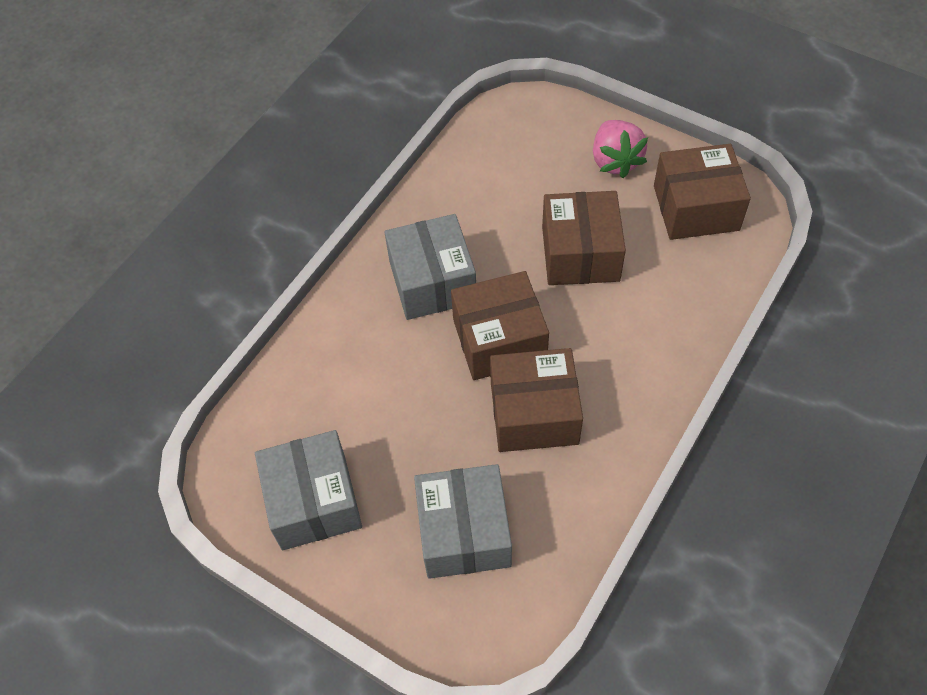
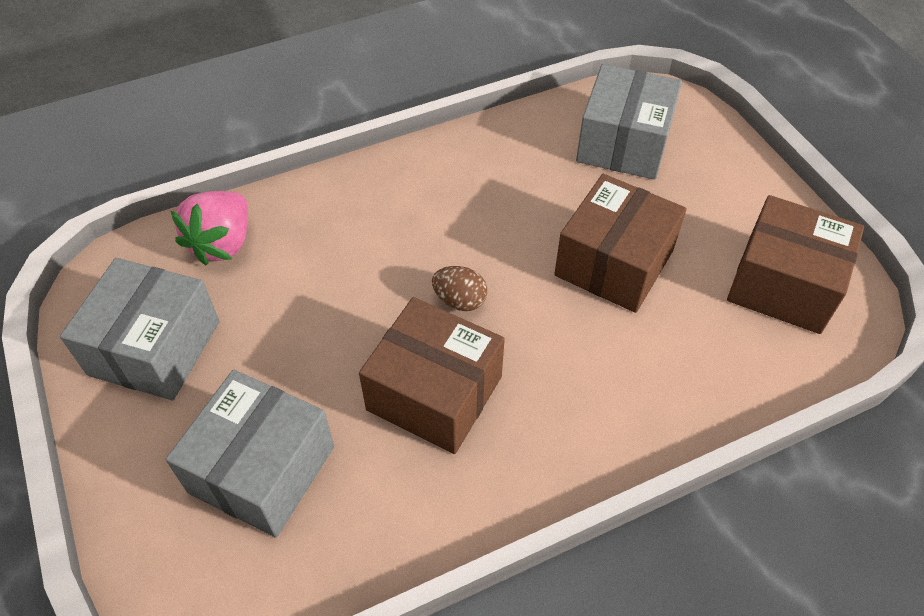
camera: 30 degrees right, 5 degrees down
grey box [385,214,476,320] -> grey box moved to [576,64,682,180]
brown box [451,271,549,380] -> brown egg [432,266,487,311]
pink strawberry [593,120,648,178] -> pink strawberry moved to [171,191,248,265]

